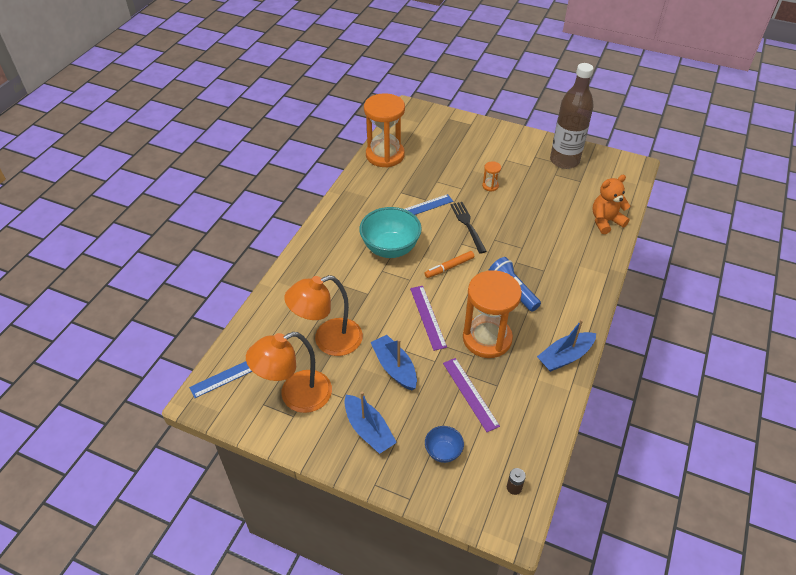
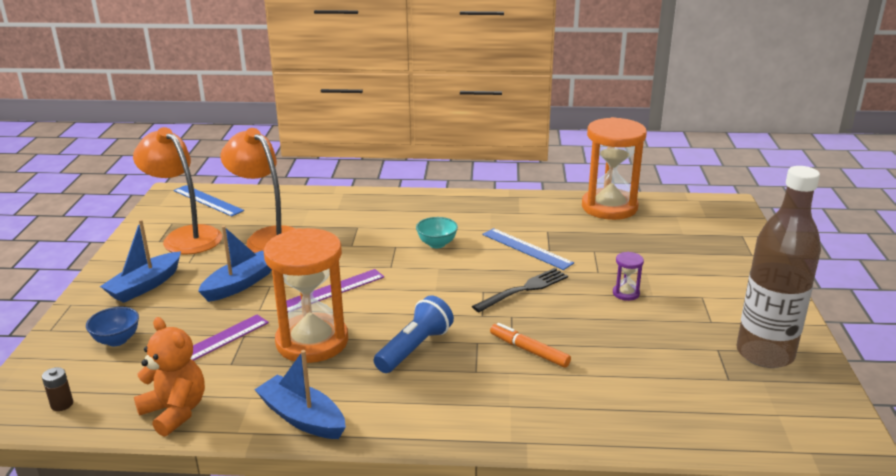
camera: 70 degrees right, 20 degrees down
turquoise bowl [359,207,422,258] -> turquoise bowl [416,217,458,248], size x0.51
orange marker [424,251,474,278] -> orange marker moved to [490,323,571,368]
orange hourglass [482,161,501,191] -> purple hourglass [613,252,644,301]
orange teddy bear [592,175,631,234] -> orange teddy bear moved to [134,317,205,437]

